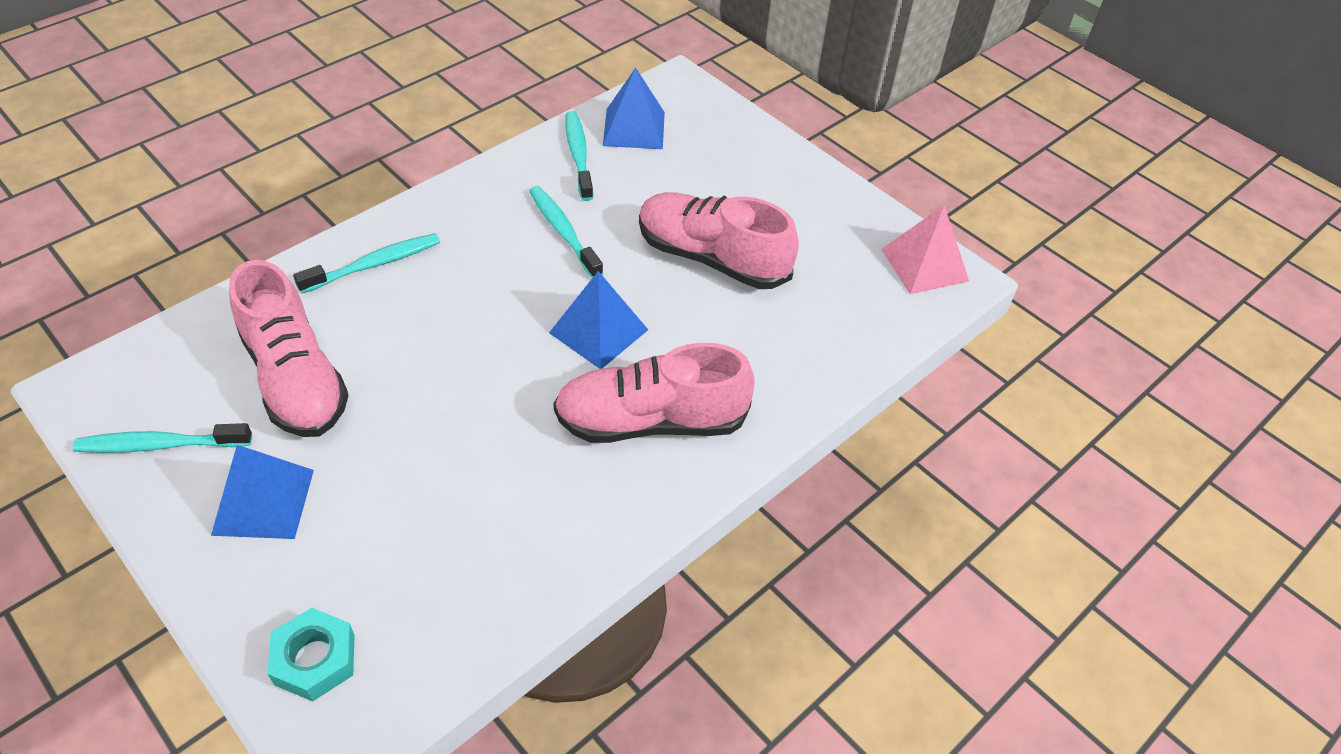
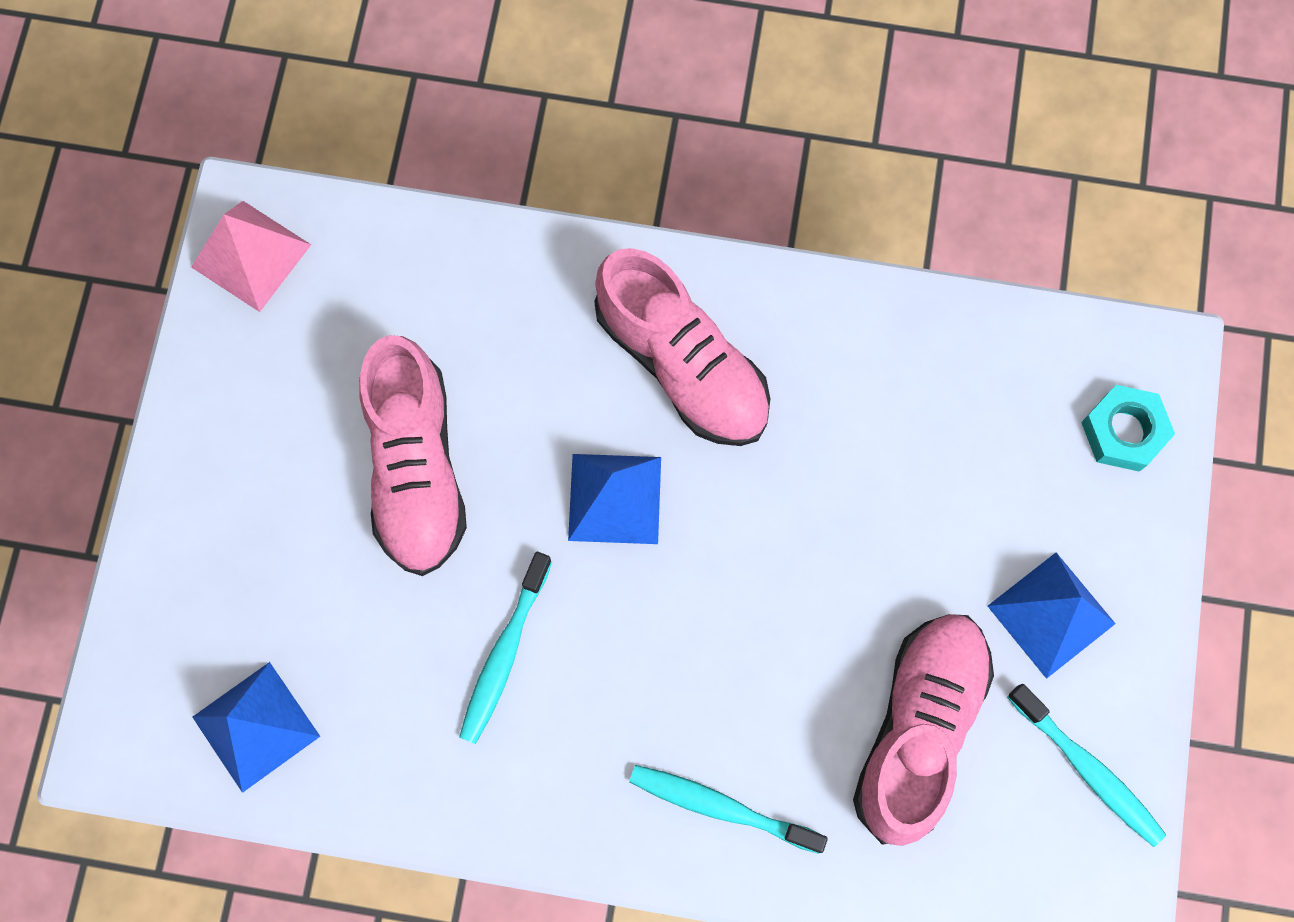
camera: 125 degrees left, 25 degrees up
turquoise toothbrush [565,111,593,201] -> none

